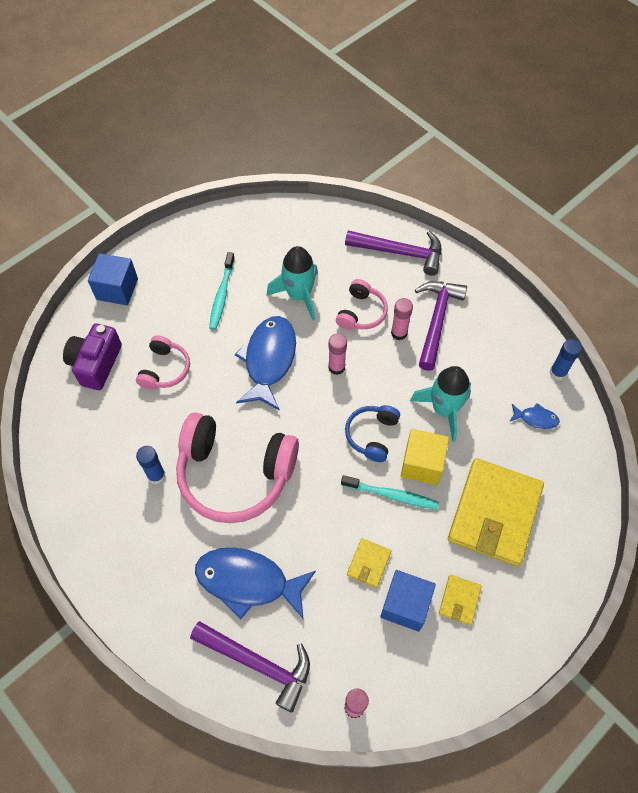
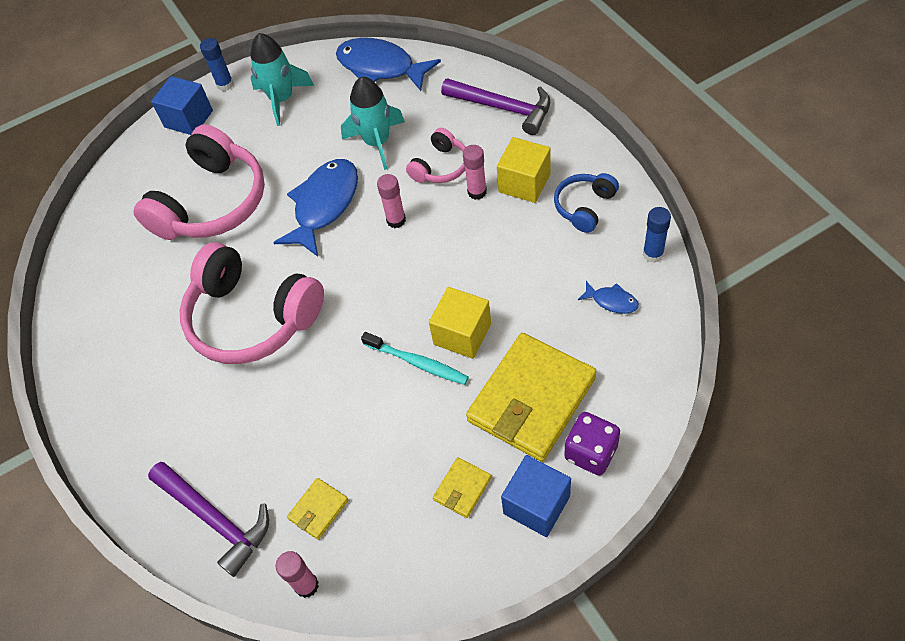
camera: 20 degrees right, 5 degrees down
purple camera [63,323,122,390] -> none
pink headphones [136,335,190,389] -> pink headphones [133,124,265,240], size x2.02
blue glue stick [136,446,166,484] -> blue glue stick moved to [200,38,234,91]
blue fish [195,548,316,619] -> blue fish moved to [336,38,441,91]
turquoise toothbrush [209,252,235,330] -> none
blue headphones [345,405,400,462] -> blue headphones moved to [554,173,619,233]
yellow wallet [347,538,391,588] -> yellow wallet moved to [287,478,348,540]
blue cube [380,570,436,632] -> blue cube moved to [501,455,571,537]
turquoise rocket [410,366,471,442] -> turquoise rocket moved to [250,33,314,126]
purple hammer [415,281,467,371] -> yellow cube [497,137,551,203]
none -> purple dice [564,412,620,476]

